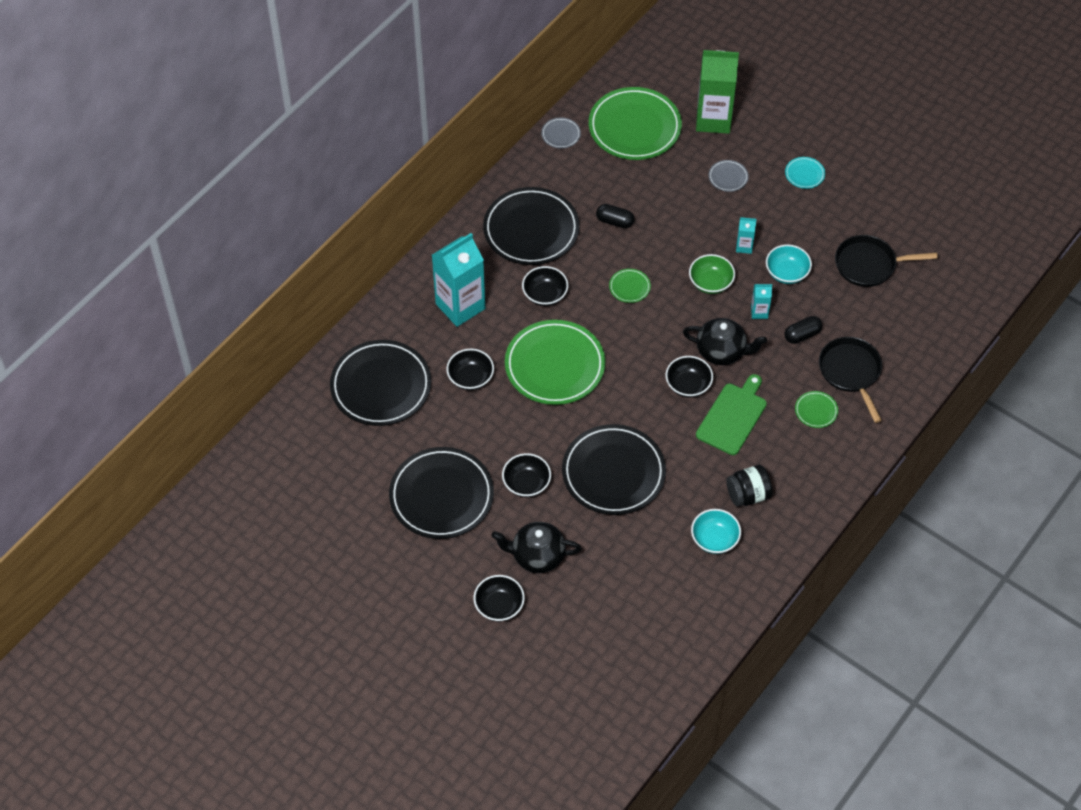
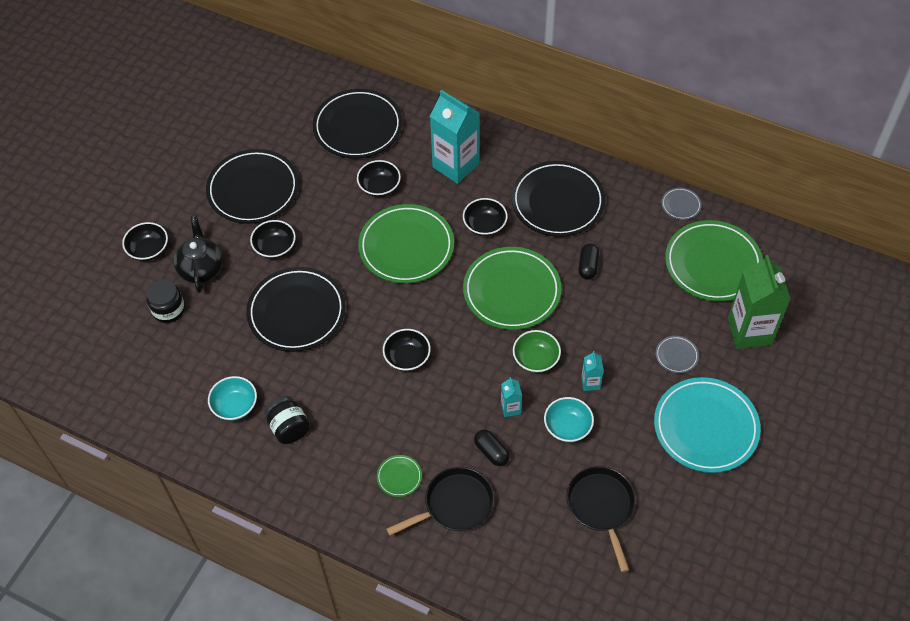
camera: 80 degrees right, 0 degrees up
green plate [609,269,651,303] -> green plate [463,247,561,330], size x2.36
black teapot [683,318,767,365] -> none
green cutting board [696,374,767,455] -> none
turquoise plate [785,157,825,189] -> turquoise plate [654,377,761,473], size x2.36
none -> black jar [146,279,185,323]

